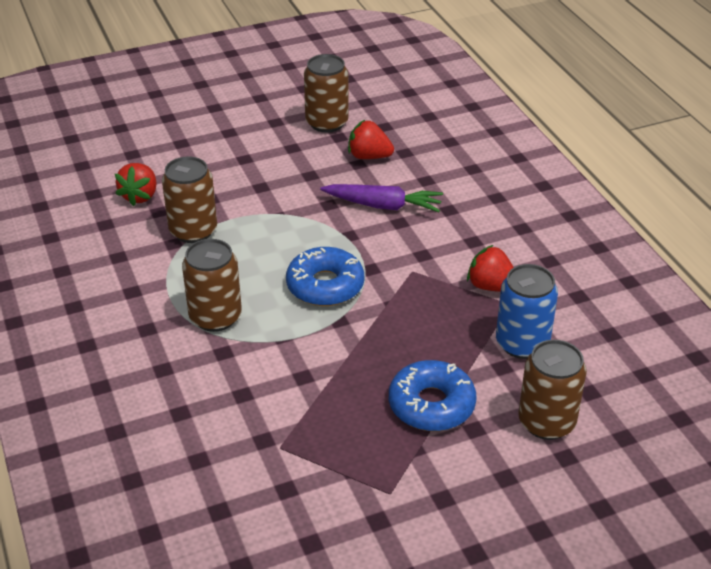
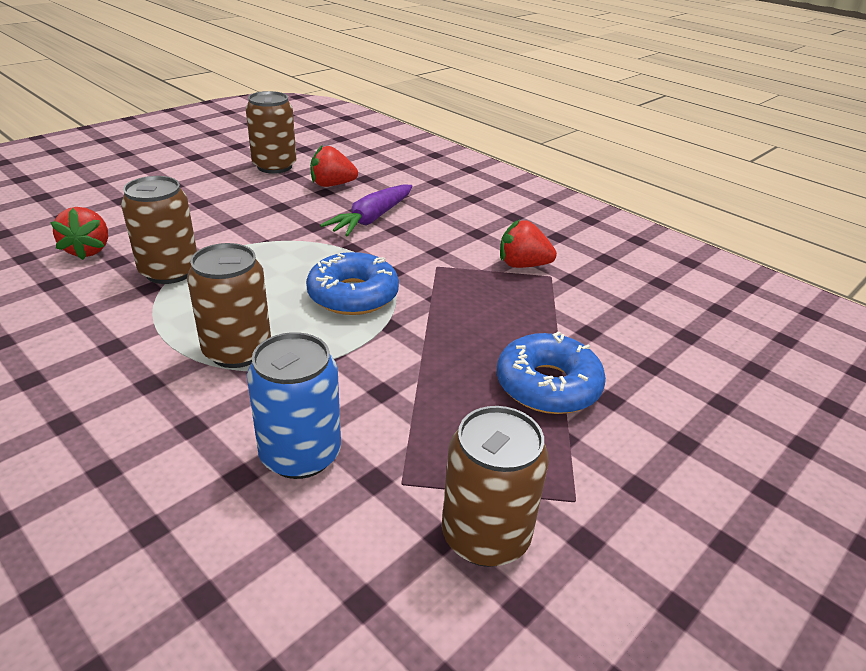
camera: 25 degrees left, 5 degrees down
purple carrot [320,184,443,212] -> purple carrot turned 135 degrees clockwise [320,184,413,237]
blue can [496,264,558,359] -> blue can moved to [247,332,341,479]
brown can [518,340,587,440] -> brown can moved to [442,406,549,567]

